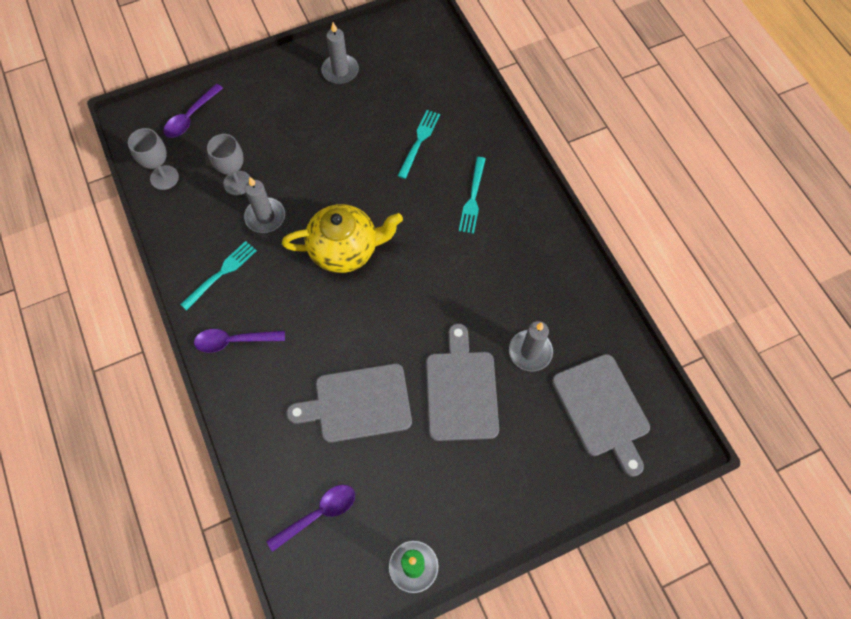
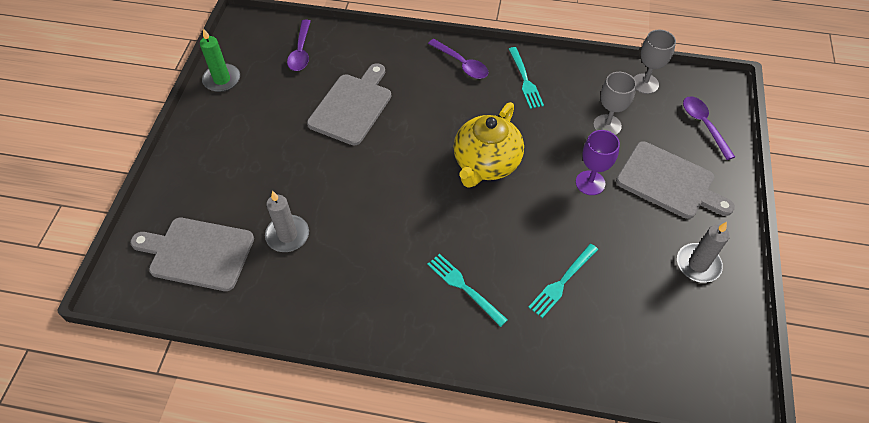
camera: 125 degrees right, 10 degrees down
purple spoon [194,329,285,353] -> purple spoon turned 105 degrees clockwise [428,39,488,79]
grey candle [244,177,285,233] -> none
turquoise fork [397,110,440,179] -> turquoise fork turned 75 degrees clockwise [528,244,598,318]
grey cutting board [426,324,499,441] -> grey cutting board moved to [616,141,735,219]
none -> purple goblet [576,130,620,195]

